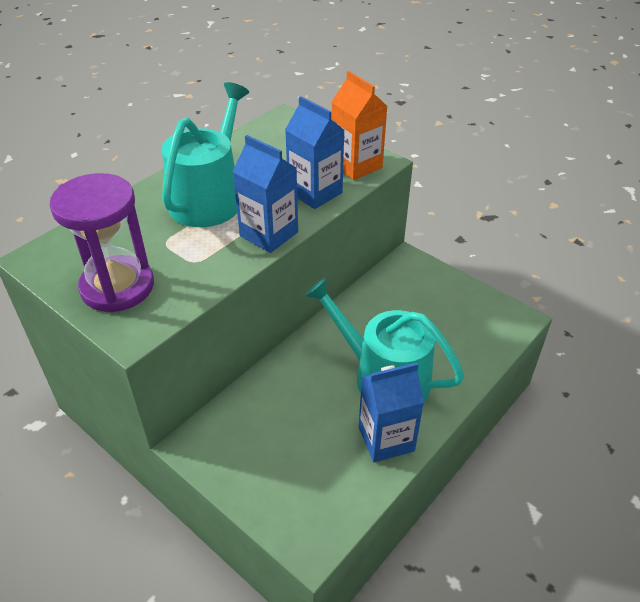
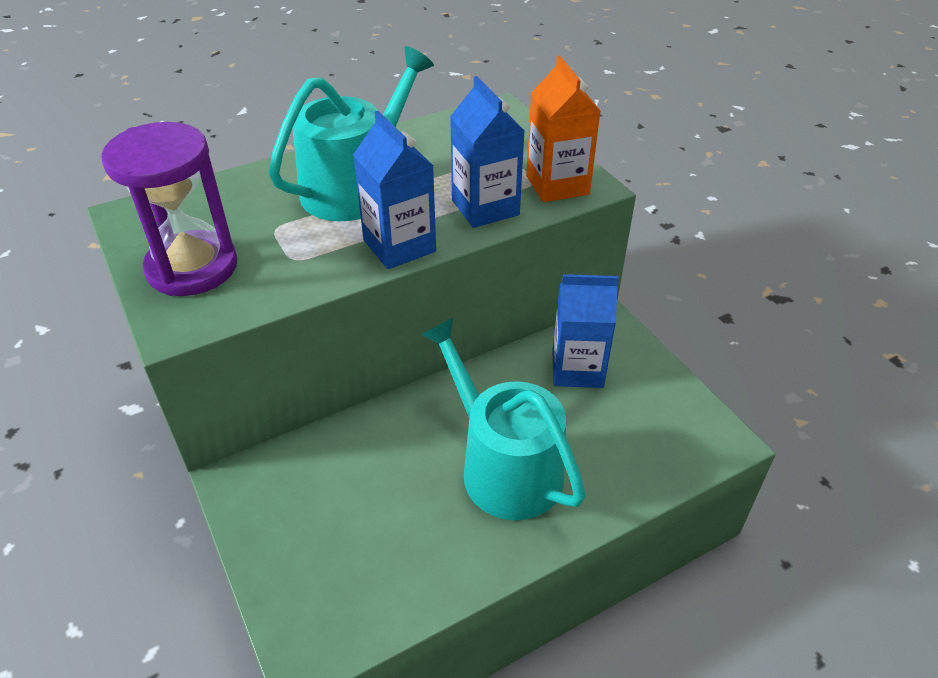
camera: 20 degrees right, 0 degrees up
blue carton [358,363,424,462] -> blue carton moved to [552,274,619,388]

